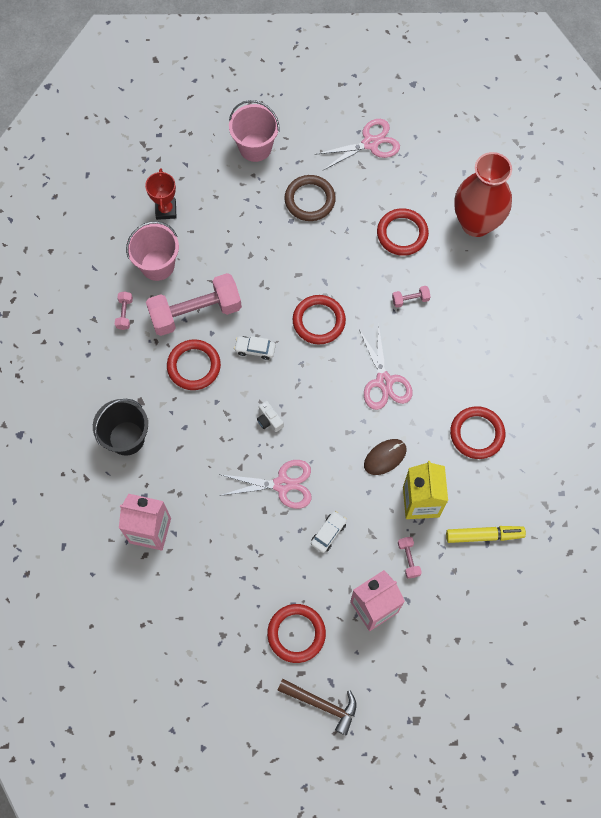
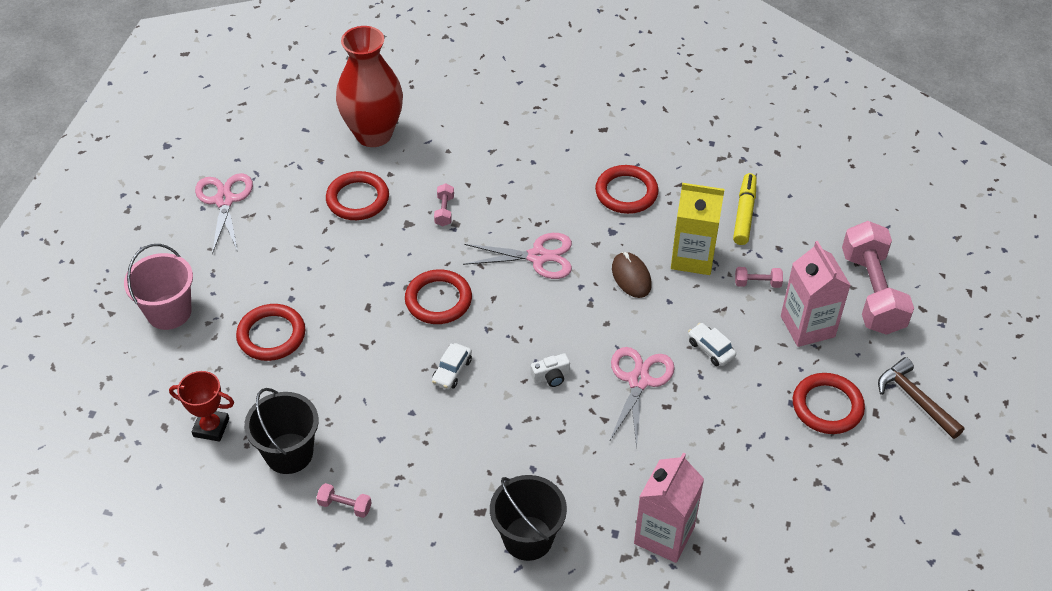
camera: 75 degrees left, 20 degrees down
pink bucket [126,221,179,281] -> black bucket [244,388,319,474]
pink dumbbell [146,273,242,336] -> pink dumbbell moved to [842,221,914,335]
red ring [167,339,221,390] -> red ring moved to [236,304,305,361]
brown hammer [277,679,356,736] -> brown hammer turned 75 degrees counterclockwise [878,357,964,439]
brown ring [285,175,336,221] -> none

